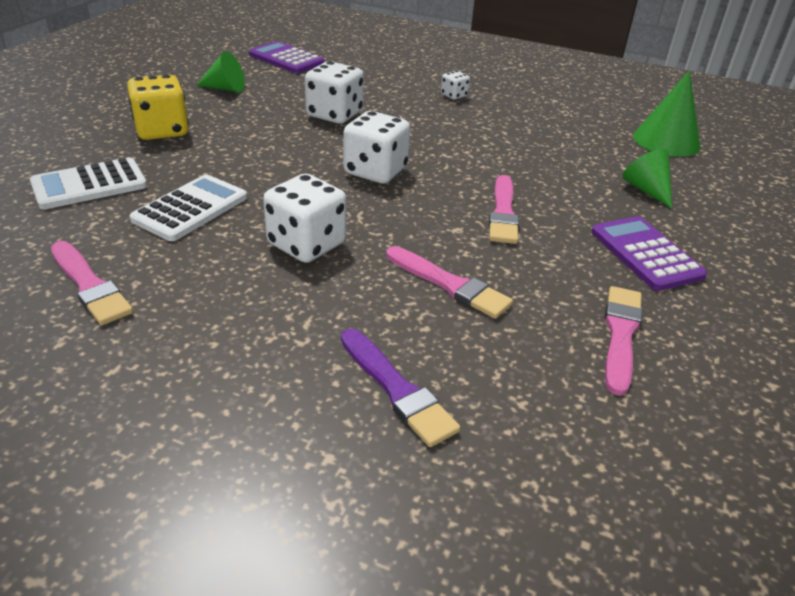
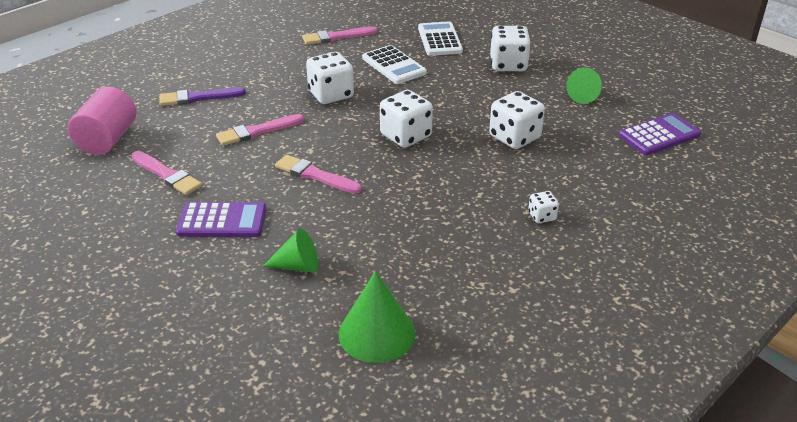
camera: 115 degrees right, 0 degrees up
yellow dice [127,75,189,140] -> white dice [490,26,531,71]
none -> pink cylinder [68,87,136,155]

